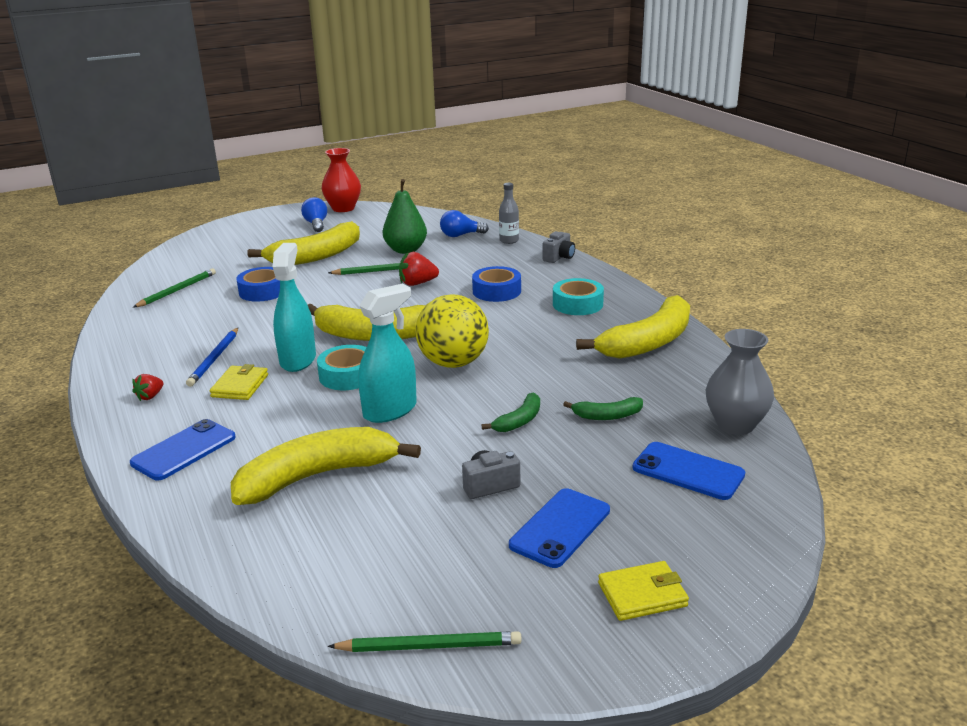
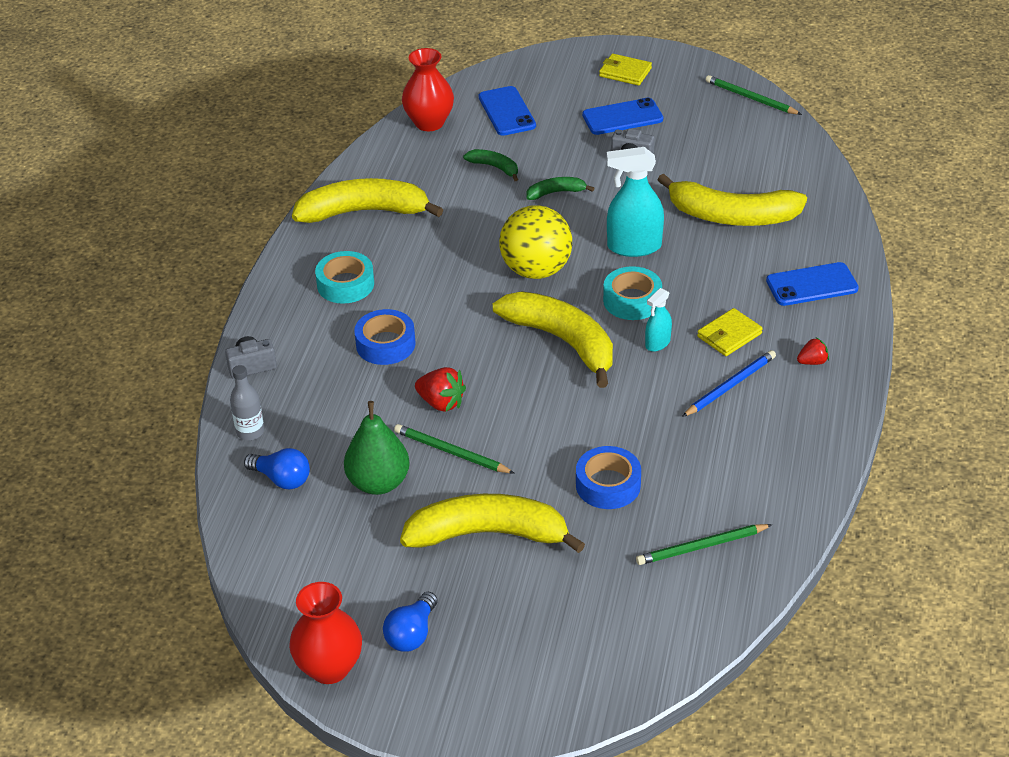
camera: 140 degrees left, 15 degrees up
turquoise spray bottle [273,243,316,372] -> turquoise spray bottle [645,288,672,352], size x0.54
grey vase [706,329,774,435] -> red vase [402,48,454,131]

